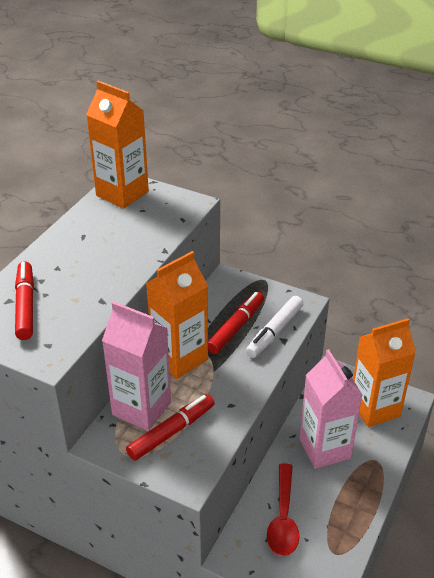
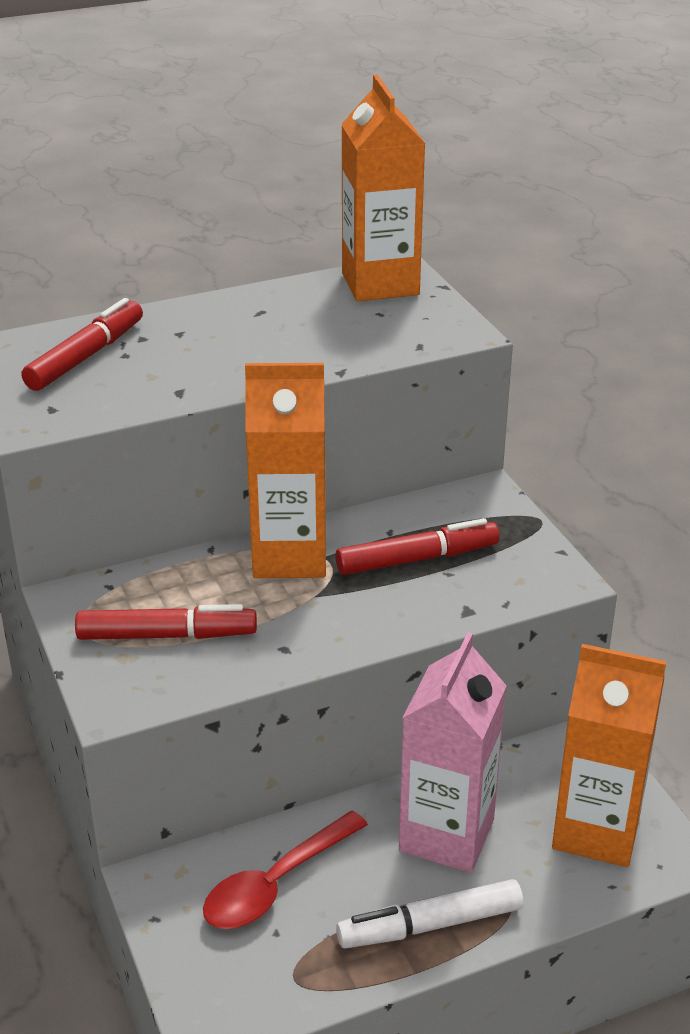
camera: 40 degrees right, 5 degrees down
pink carton [102,301,171,431] -> none
white marker [246,296,303,358] -> white marker moved to [336,879,524,949]

